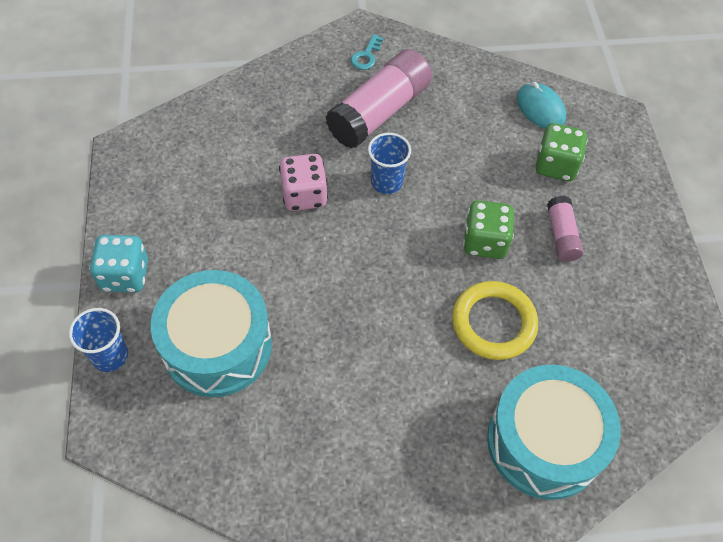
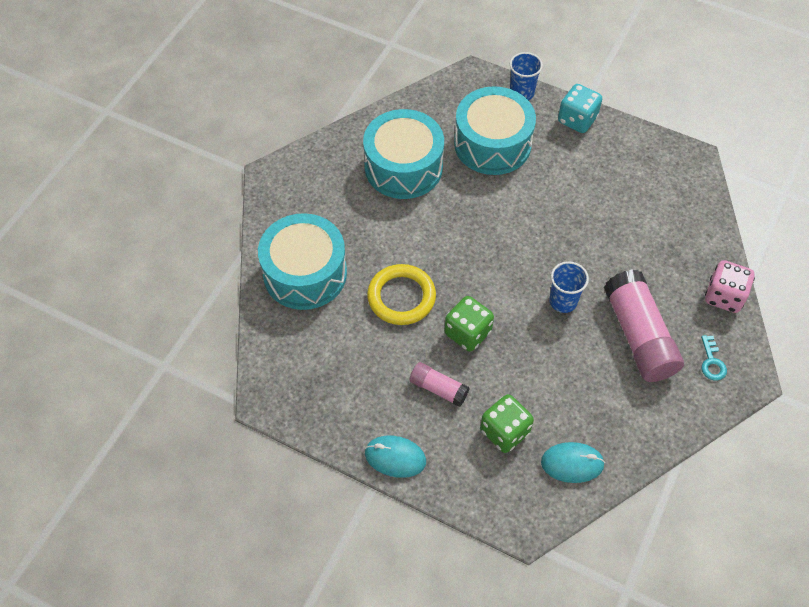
camera: 125 degrees right, 0 degrees up
pink dice [279,154,328,211] -> pink dice moved to [705,260,755,313]
turquoise key [351,34,383,70] -> turquoise key turned 150 degrees counterclockwise [701,335,727,381]
none -> turquoise drum [363,109,444,199]
none -> turquoise mouse [365,436,426,478]

